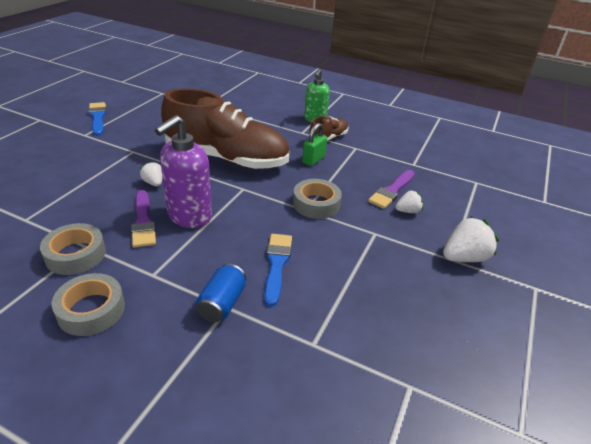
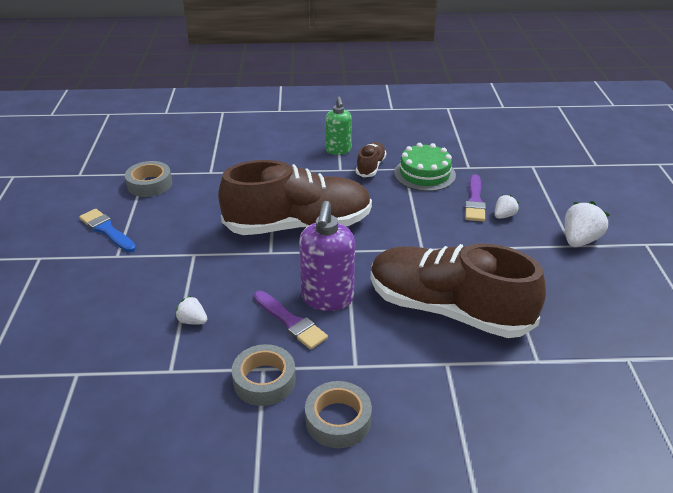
camera: 25 degrees left, 0 degrees up
white strawberry [140,161,163,187] -> white strawberry moved to [175,296,207,324]
blue can [196,264,246,322] -> none
blue brush [264,234,292,307] -> brown shoe [371,243,546,338]
grey tape [293,179,342,219] -> grey tape moved to [125,161,172,197]
green padlock [302,123,327,166] -> none
none -> green cake [394,143,456,191]

